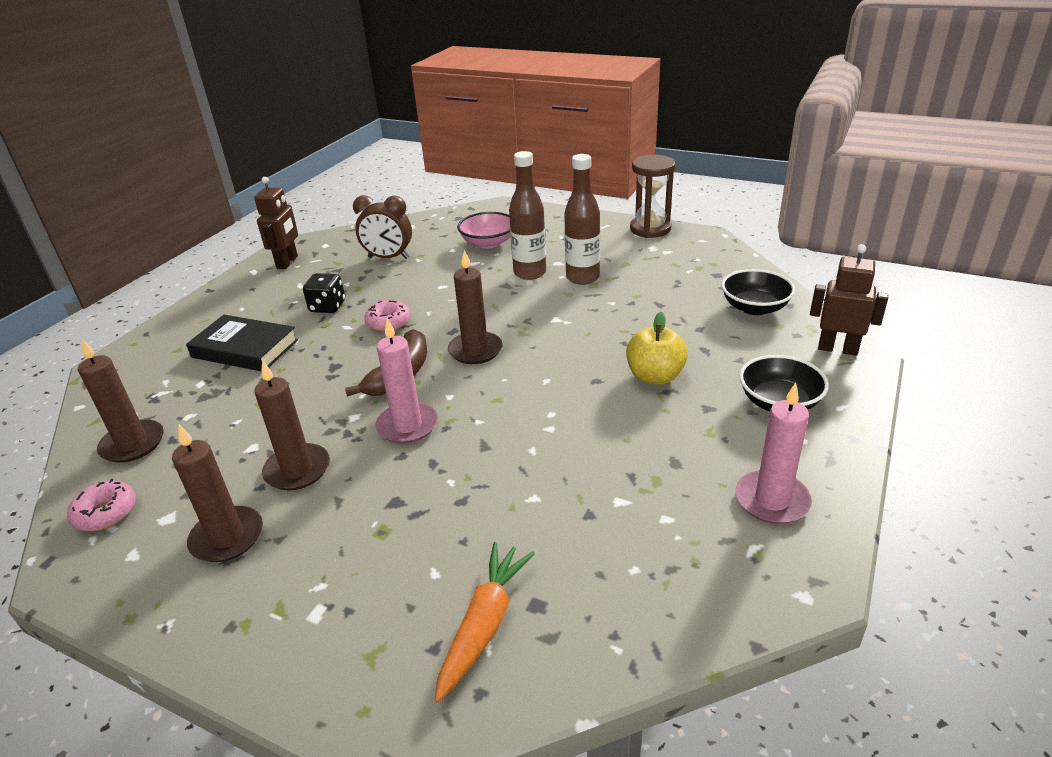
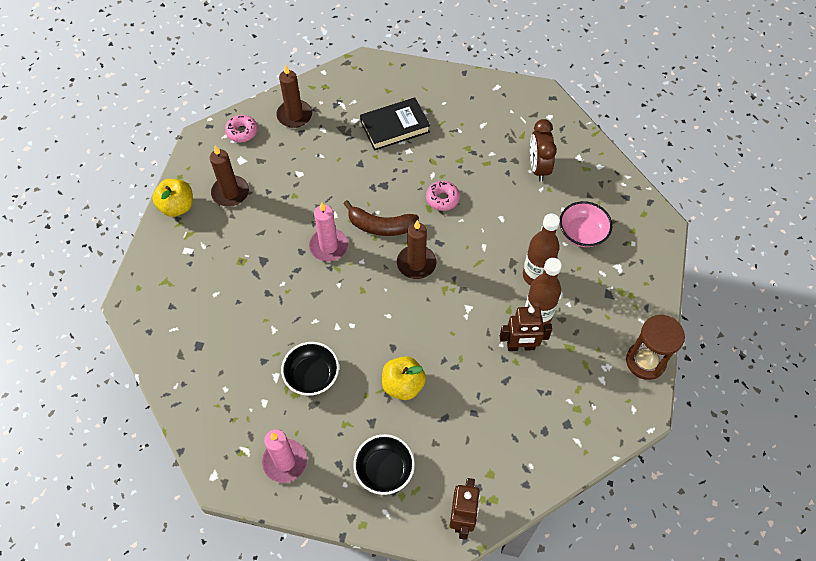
camera: 75 degrees right, 25 degrees up
black book [186,315,298,372] -> black book turned 60 degrees clockwise [360,97,430,150]
brown robot [254,177,298,269] -> brown robot moved to [500,306,552,351]
brown candle [254,360,330,491] -> none
black dice [303,273,345,313] -> none
orange carrot [435,542,535,703] -> none
black bowl [721,269,795,315] -> black bowl moved to [281,342,339,396]
none -> yellow apple [152,179,193,217]

